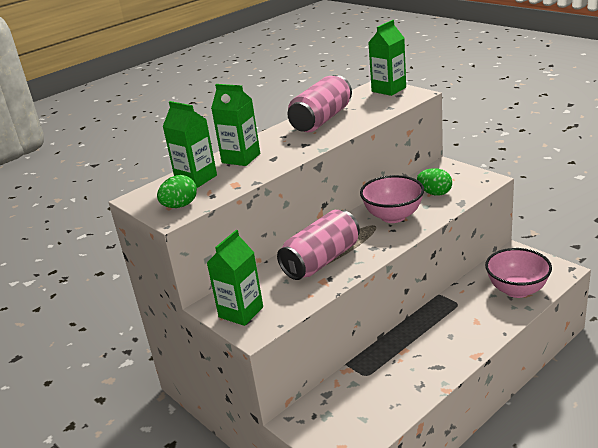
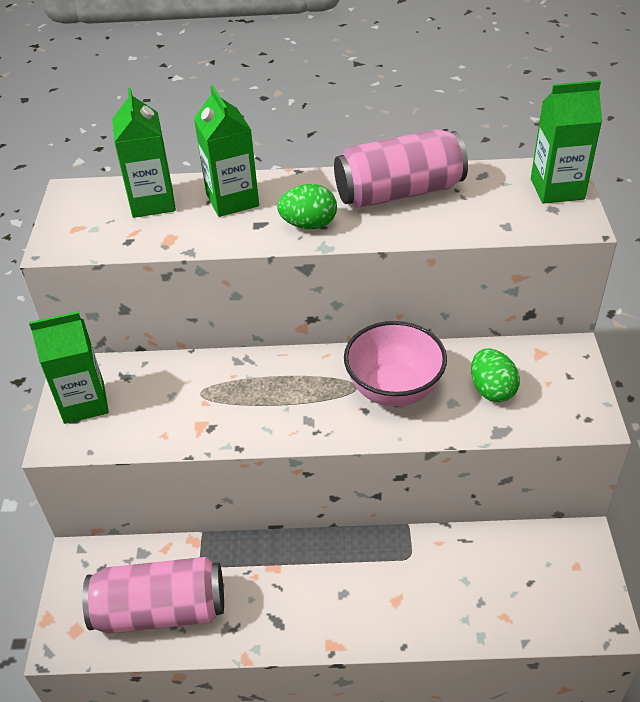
camera: 40 degrees right, 15 degrees up
green egg [157,175,197,208] -> green egg moved to [277,184,337,229]
pink can [277,210,360,280] -> pink can moved to [82,557,224,634]
pink bowl [485,248,552,298] -> none

